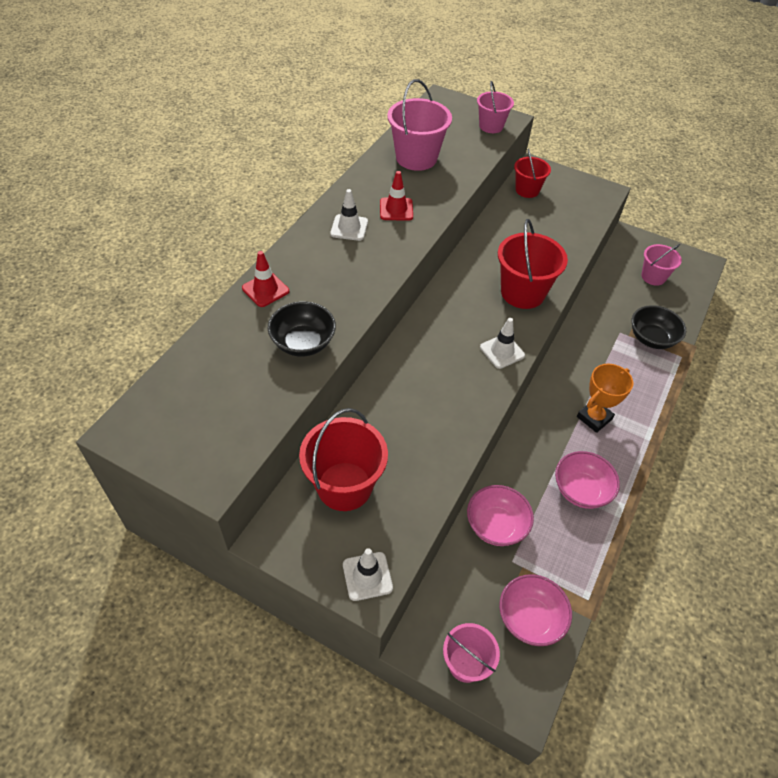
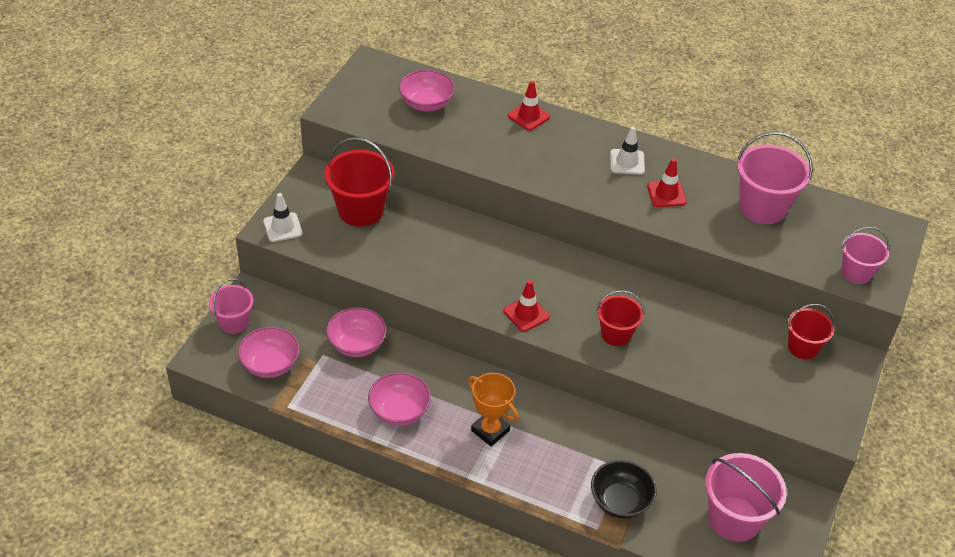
camera: 85 degrees right, 5 degrees down
black bowl [268,301,336,357] -> none
white traffic cone [480,318,525,369] -> red traffic cone [504,280,550,332]
red bucket [498,219,568,309] -> red bucket [596,290,644,346], size x0.62
pink bucket [641,244,682,286] -> pink bucket [705,453,787,542], size x1.62
none -> pink bowl [399,70,455,112]

